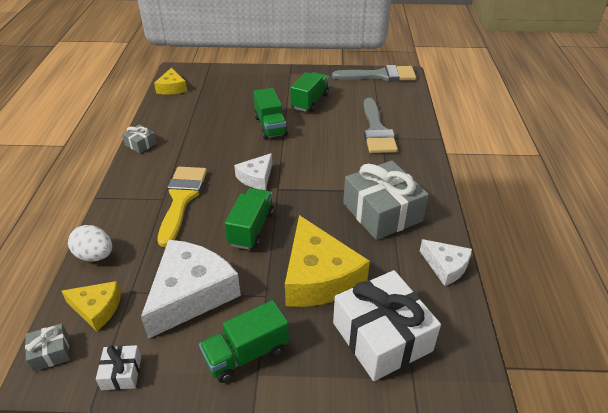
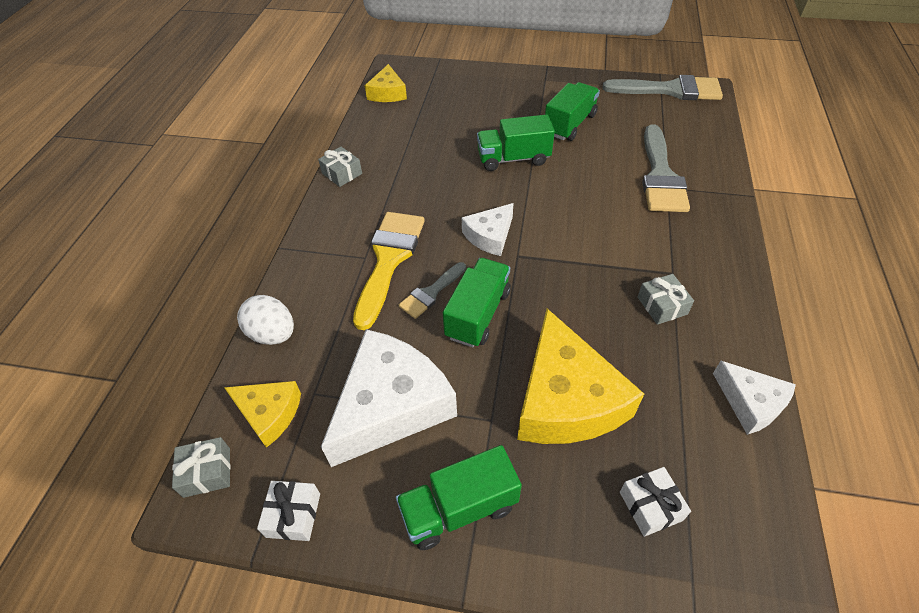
camera: 10 degrees right, 10 degrees up
green truck [253,88,288,139] -> green truck turned 90 degrees clockwise [477,114,555,171]
white gift [333,270,441,381] -> white gift [620,467,691,537], size x0.45
grey gift [343,160,429,240] -> grey gift [638,274,694,325], size x0.45
none -> grey brush [399,262,466,319]

